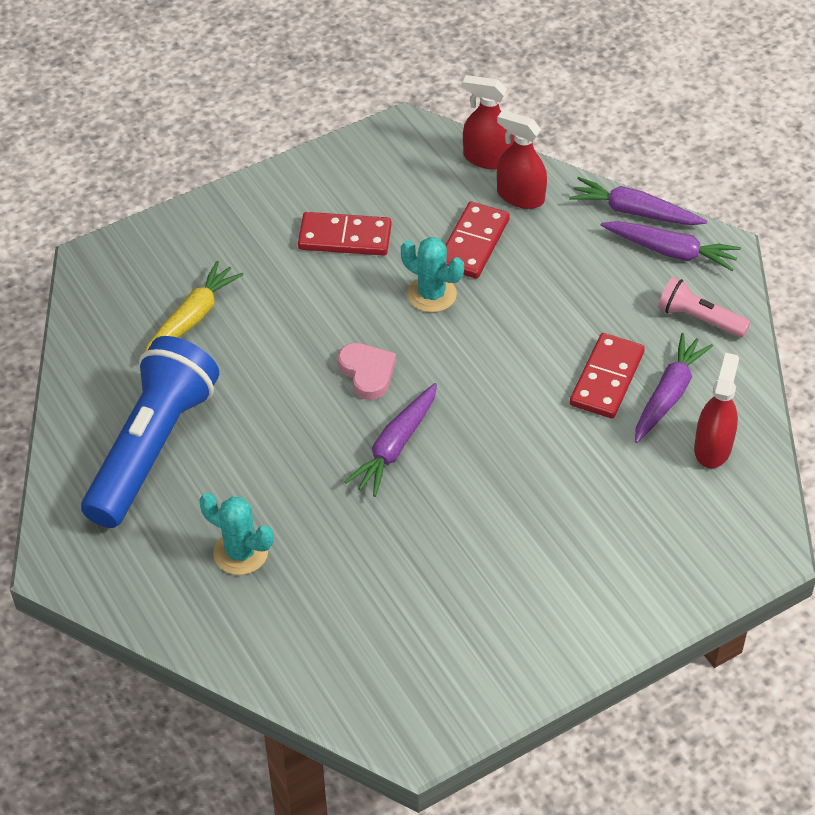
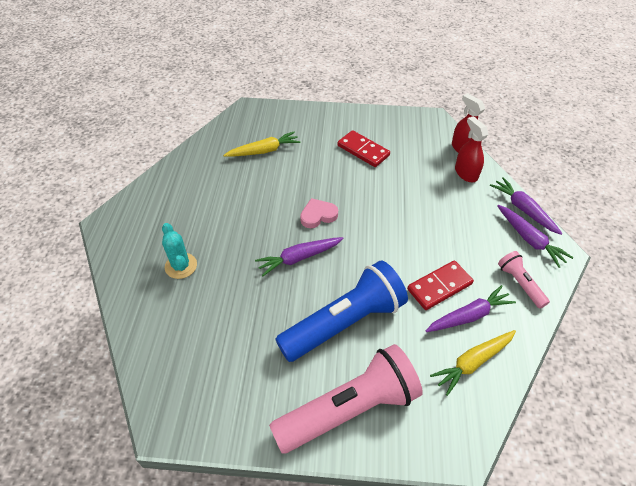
camera: 35 degrees right, 0 degrees up
blue flashlight [81,336,219,528] -> blue flashlight moved to [275,260,408,362]
pink heart [338,343,396,400] -> pink heart turned 120 degrees counterclockwise [300,198,338,228]
turquoise cactus [401,237,464,313] -> none
red domino [446,201,510,279] -> none
red spray bottle [694,353,739,468] -> yellow carrot [430,330,516,396]
none -> pink flashlight [269,344,423,453]

